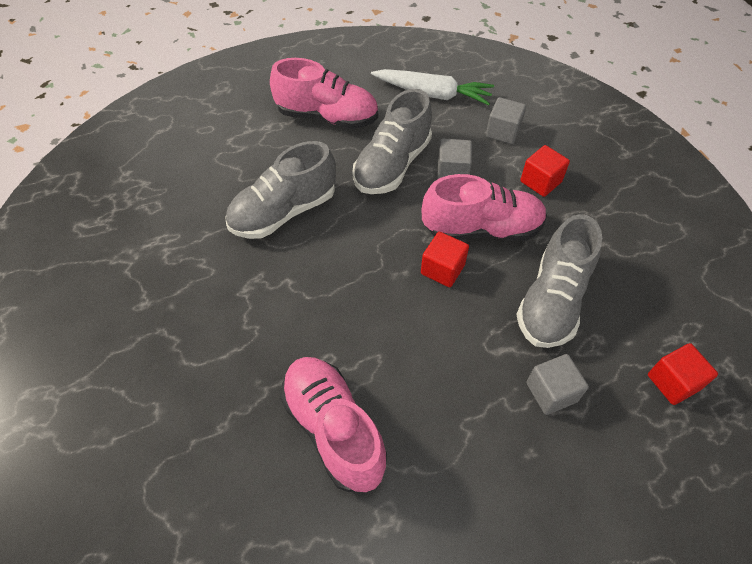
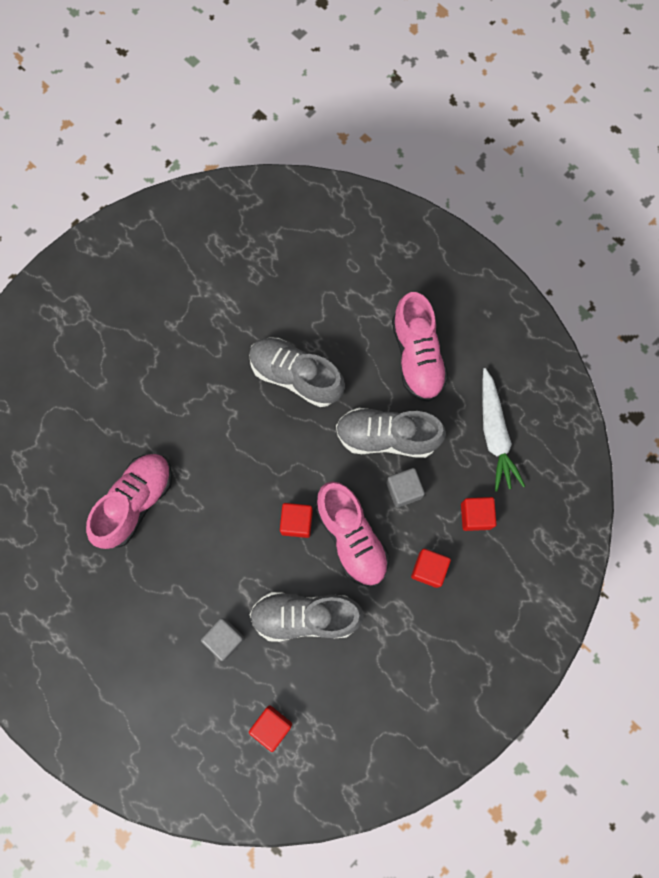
camera: 65 degrees right, 20 degrees up
grey cube [486,97,526,144] -> red cube [461,497,497,531]

